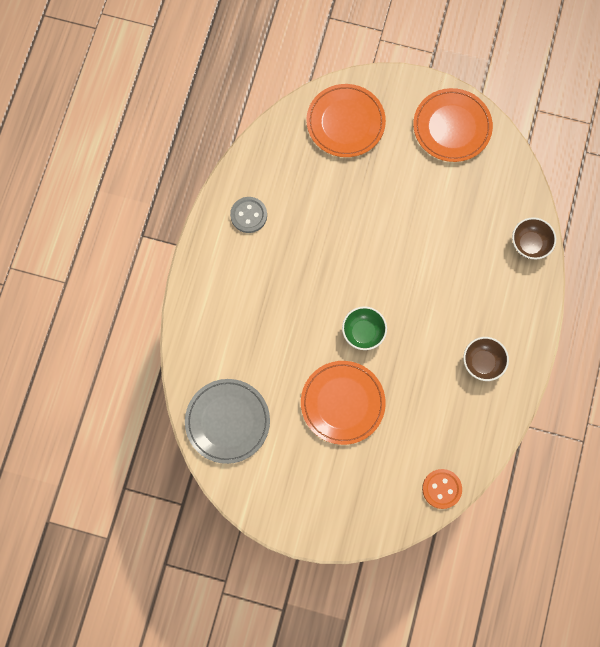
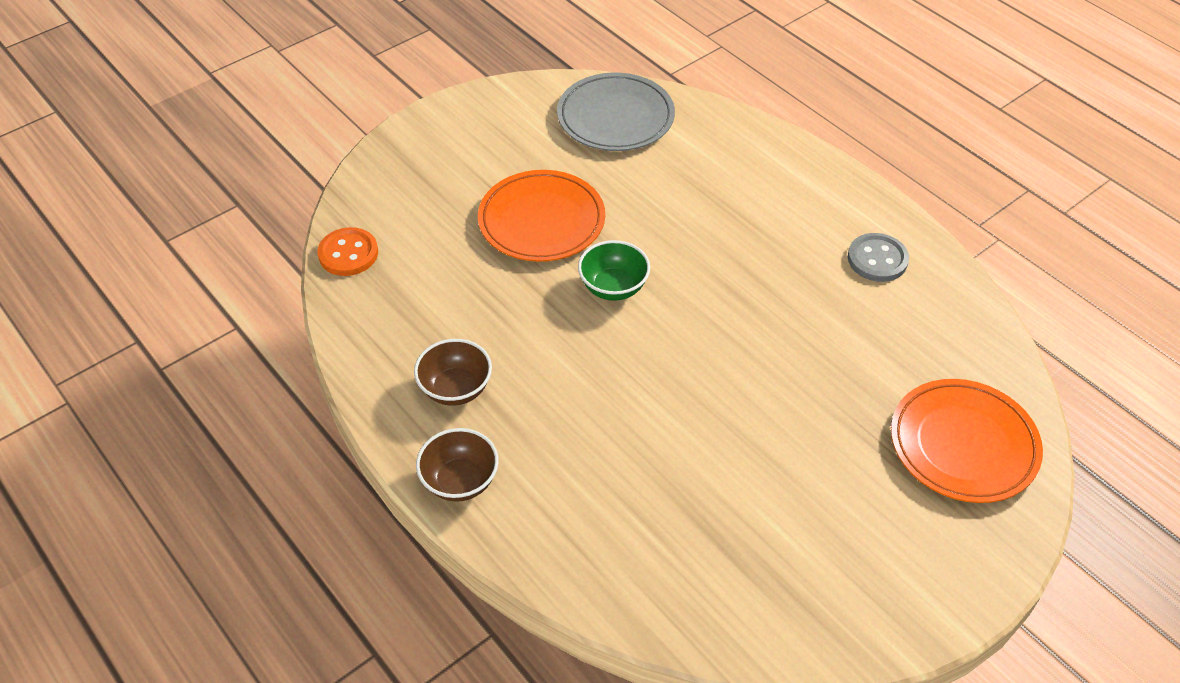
camera: 125 degrees right, 25 degrees down
orange plate [413,88,493,162] -> none
brown bowl [512,217,556,260] -> brown bowl moved to [416,428,499,502]

